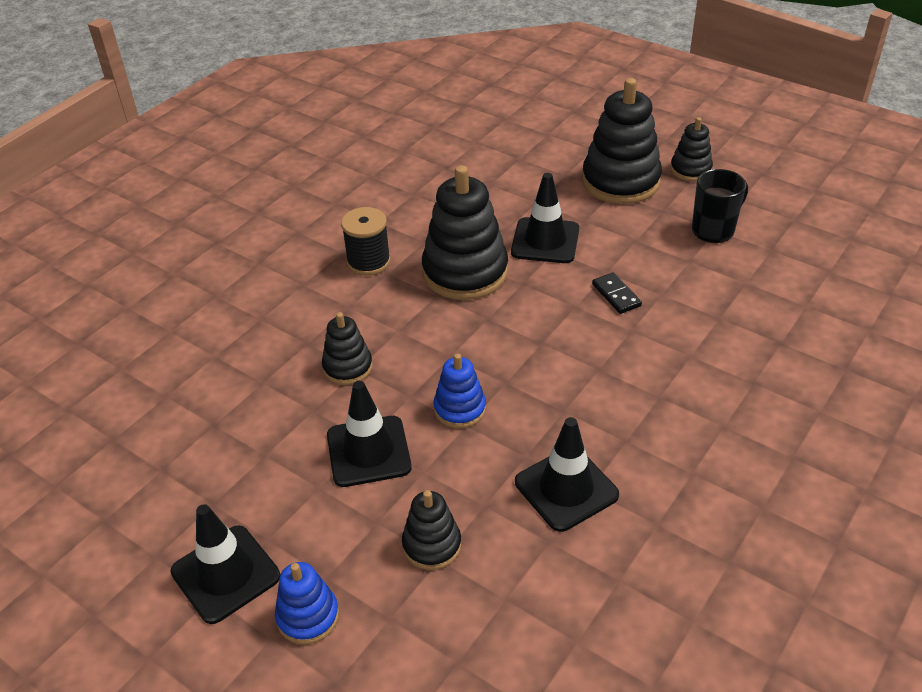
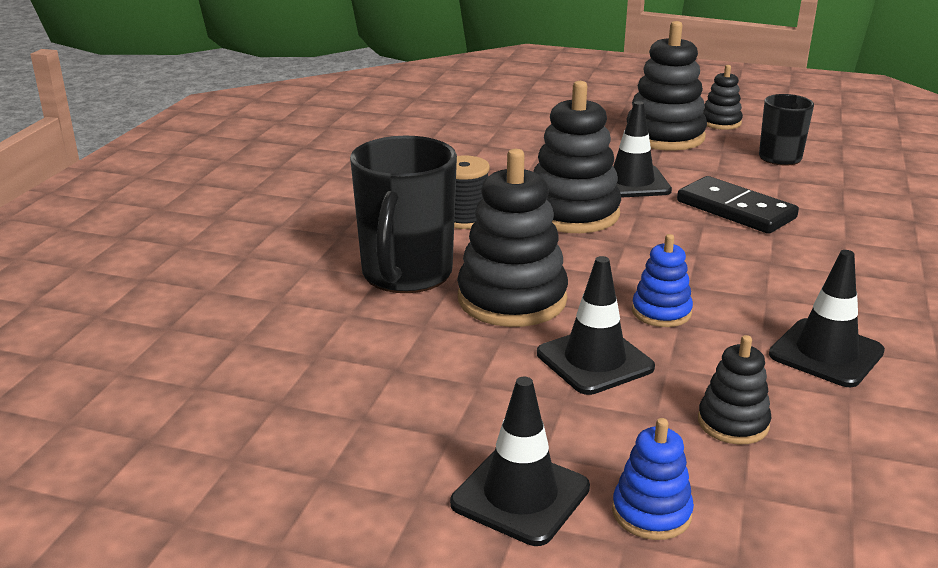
camera: 20 degrees left, 15 degrees down
black stacking toy [322,312,373,385] -> black stacking toy [457,149,568,327], size x1.89
black domino [592,272,642,314] -> black domino [677,176,799,234], size x1.97
none -> black mug [350,136,457,293]

